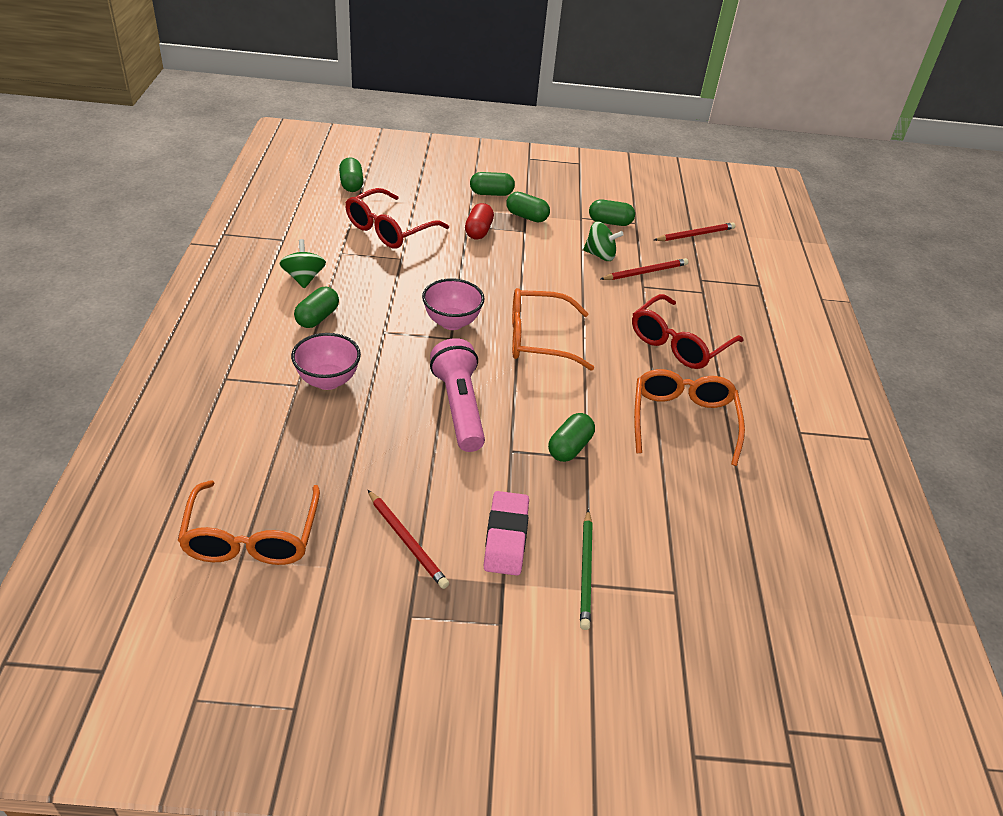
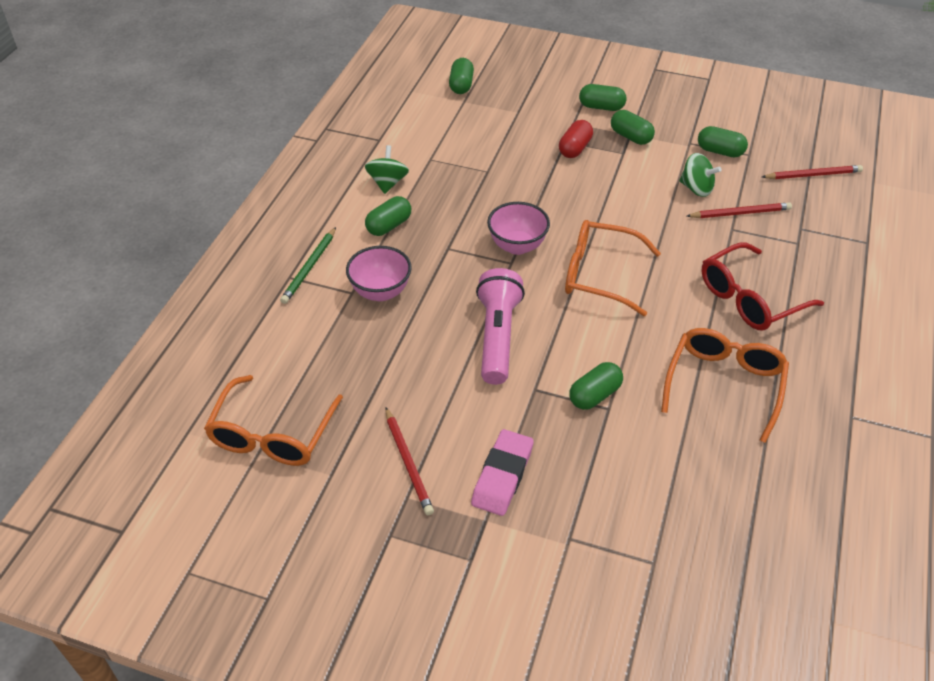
camera: 20 degrees right, 5 degrees up
red glasses [345,188,449,249] -> none
green pencil [580,509,593,630] -> green pencil moved to [280,227,336,304]

